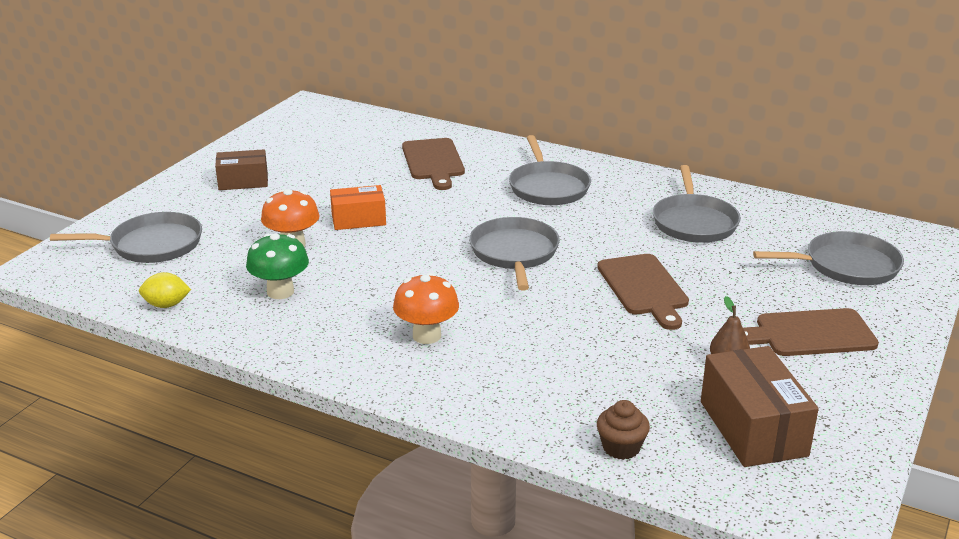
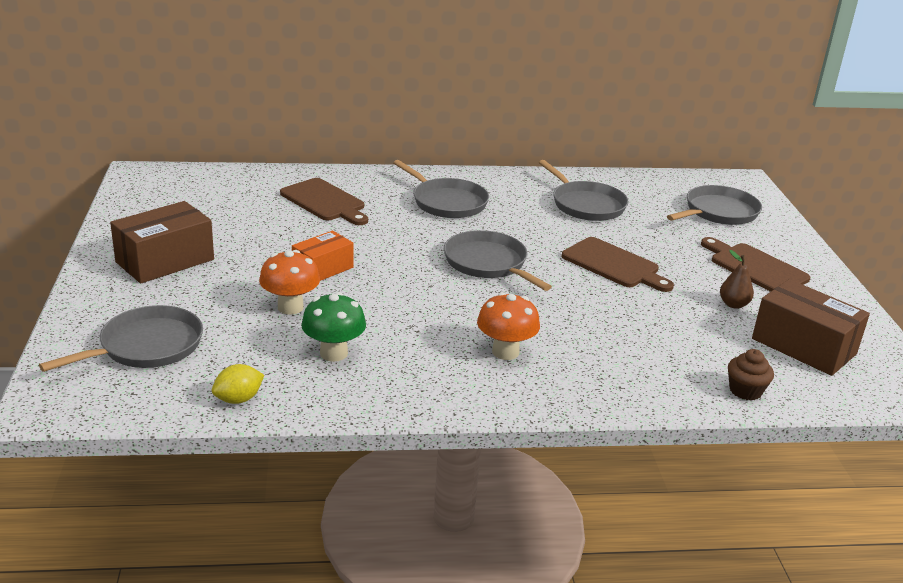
camera: 35 degrees left, 0 degrees up
brown box [215,149,268,190] -> brown box [110,201,214,283], size x1.57
brown cutting board [743,308,879,356] -> brown cutting board turned 90 degrees clockwise [701,237,810,292]

